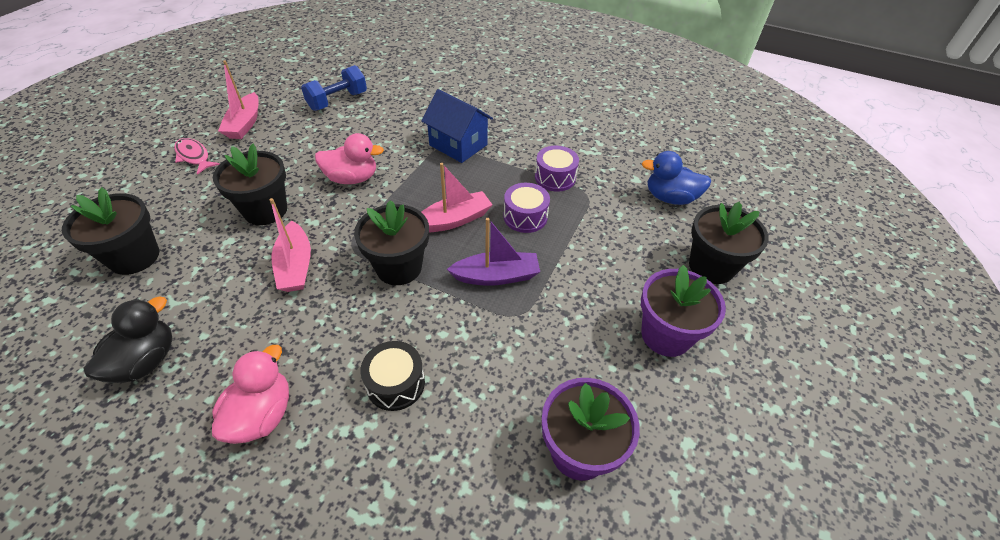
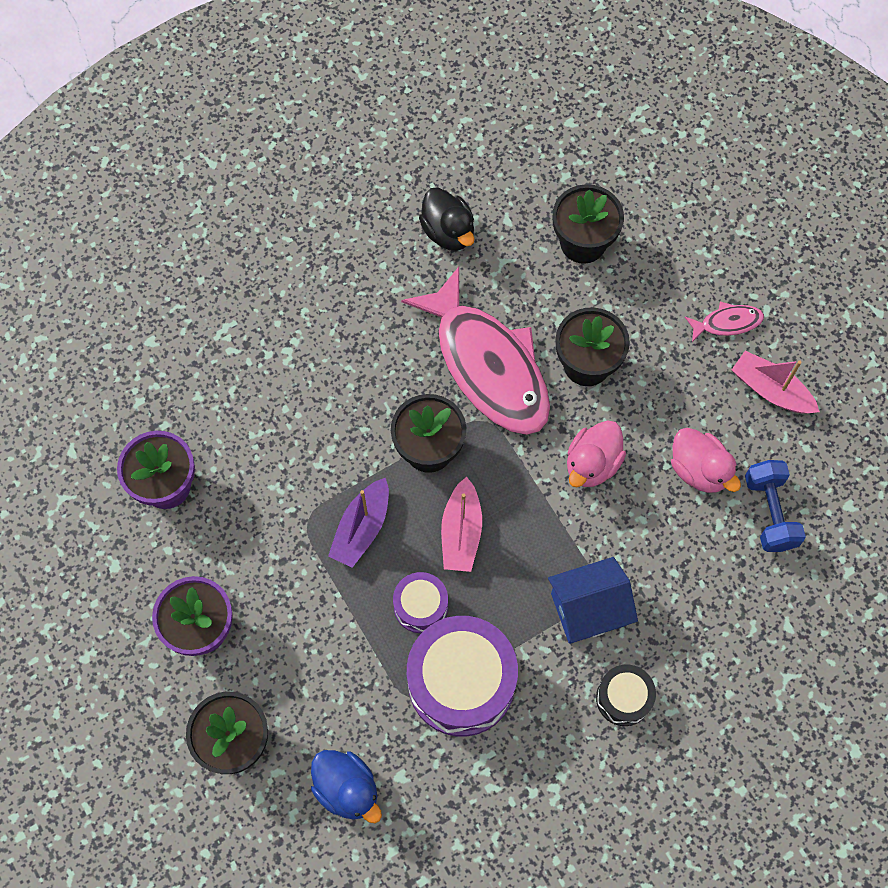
camera: 125 degrees right, 20 degrees up
pink duck [212,345,289,444] -> pink duck moved to [671,428,741,493]
pink boat [269,198,311,292] -> pink fish [401,267,550,435]
black drum [360,341,425,411] -> black drum moved to [596,664,656,726]
purple drum [535,146,579,192] -> purple drum [407,616,518,737], size x1.94
blue duck [642,151,711,205] -> blue duck turned 90 degrees clockwise [311,750,382,823]

